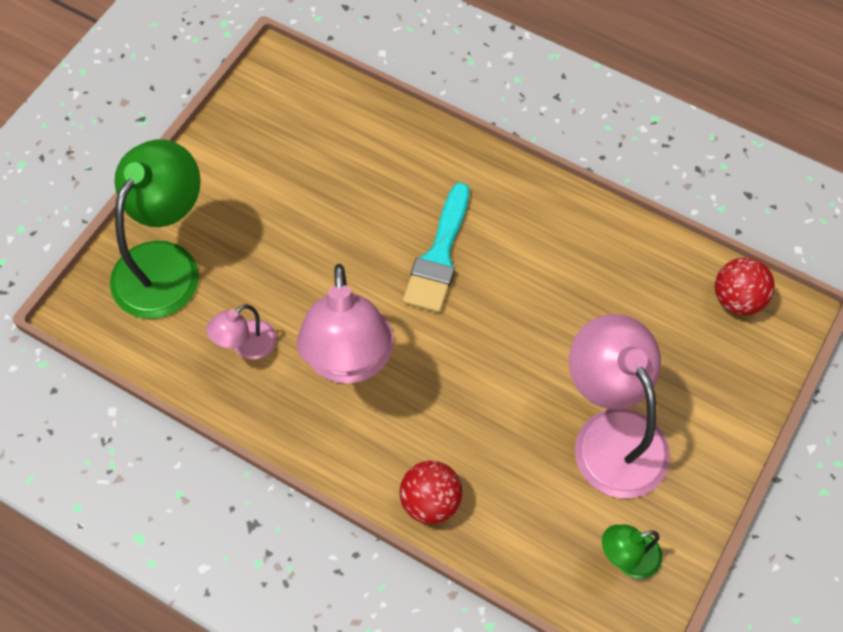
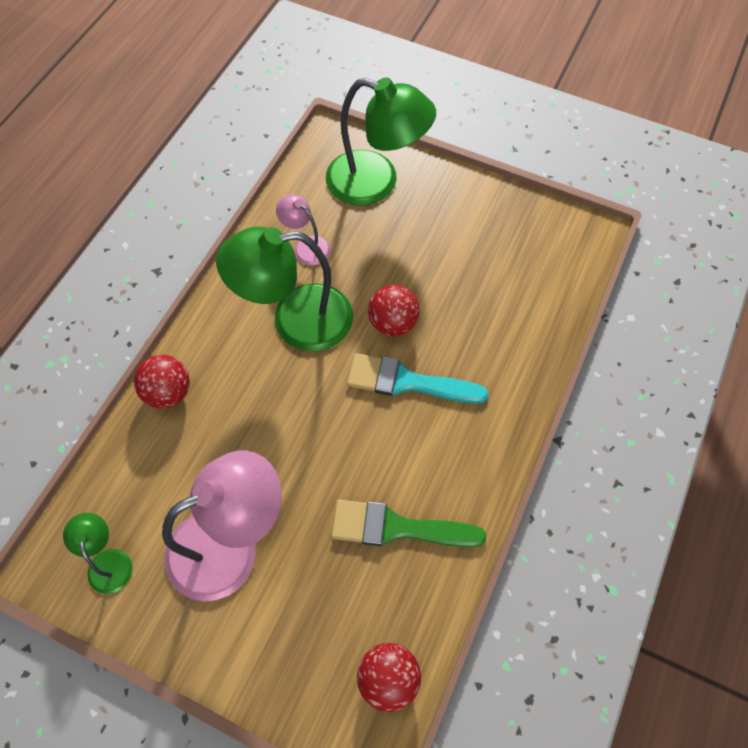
camera: 85 degrees right, 0 degrees up
pink lamp [297,264,394,383] -> green lamp [216,226,353,351]
none -> green brush [331,500,486,547]
none -> red ball [368,285,420,336]

